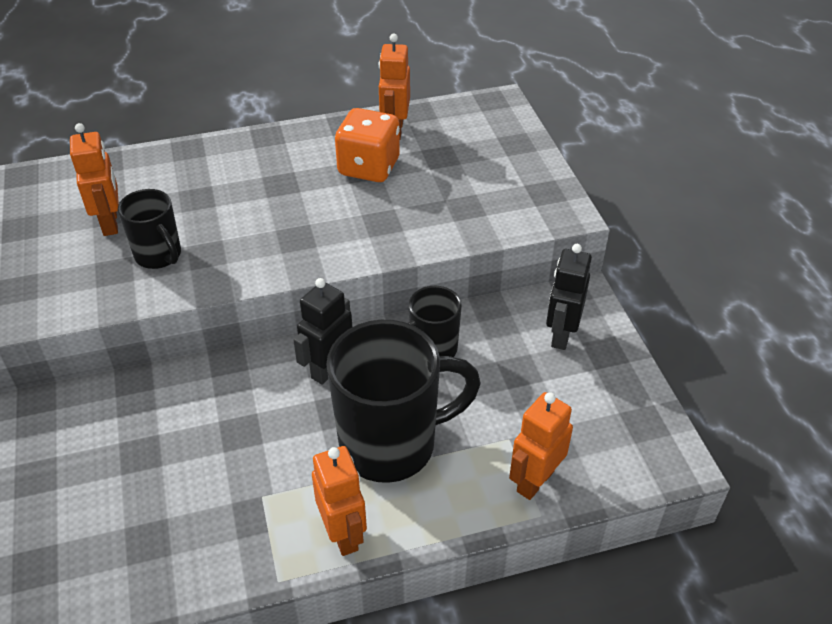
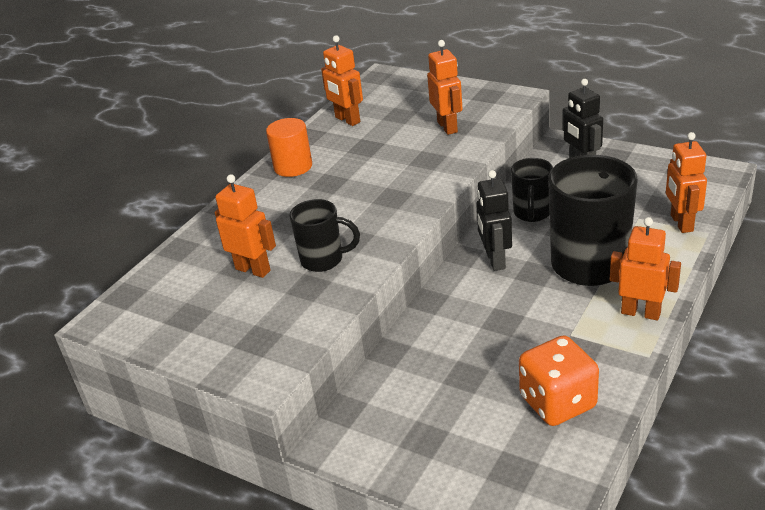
camera: 40 degrees left, 10 degrees down
orange dice [335,108,400,182] -> orange dice moved to [519,335,599,426]
none -> orange cylinder [266,118,312,177]
none -> orange robot [427,40,463,135]

